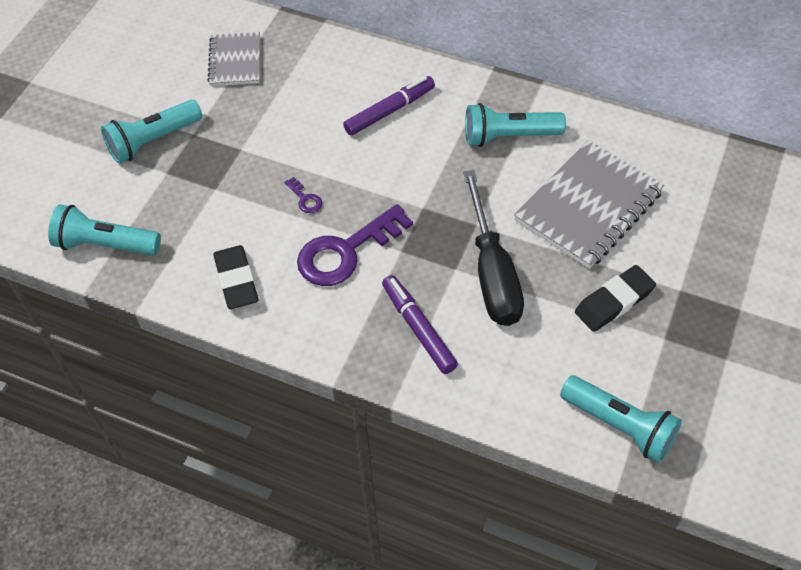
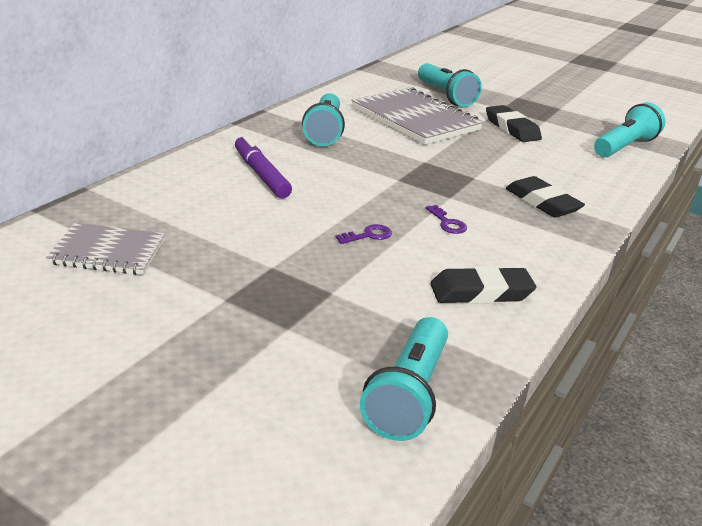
camera: 85 degrees left, 25 degrees down
turquoise flashlight [101,100,202,163] -> turquoise flashlight moved to [418,63,482,107]
purple key [297,204,413,286] -> purple key [426,205,467,234], size x0.41
purple marker [382,275,458,374] -> black eraser [506,176,585,217]
black screwdriver [463,170,524,326] -> none

